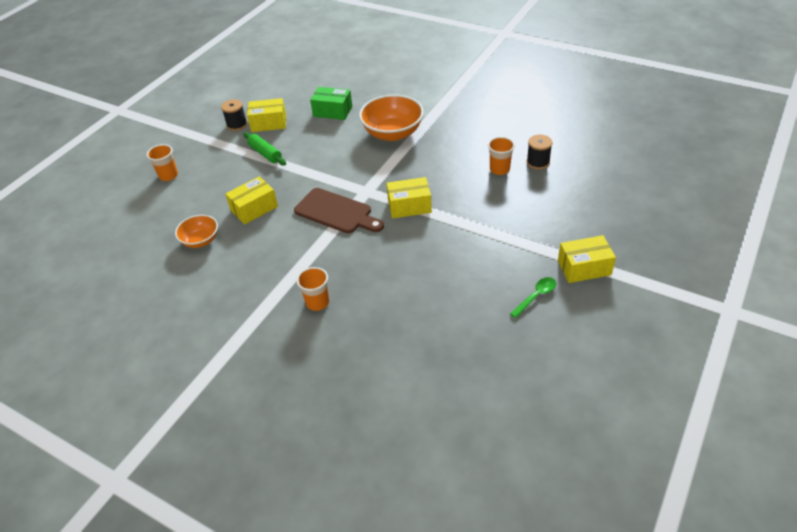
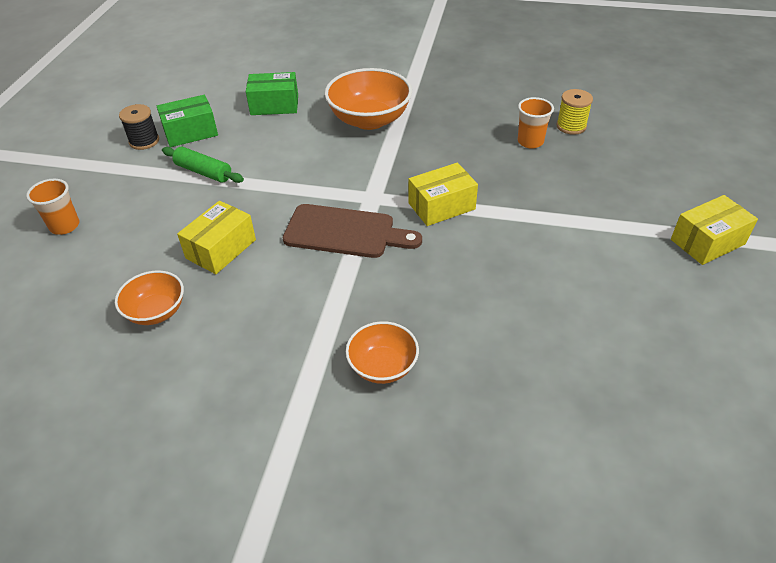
camera: 20 degrees left, 0 degrees up
yellow box [247,98,286,132] -> green box [157,95,218,147]
orange cup [296,267,329,311] -> orange bowl [346,321,419,384]
green spoon [510,277,556,318] -> none
black spool [527,134,552,170] -> yellow spool [557,89,593,135]

